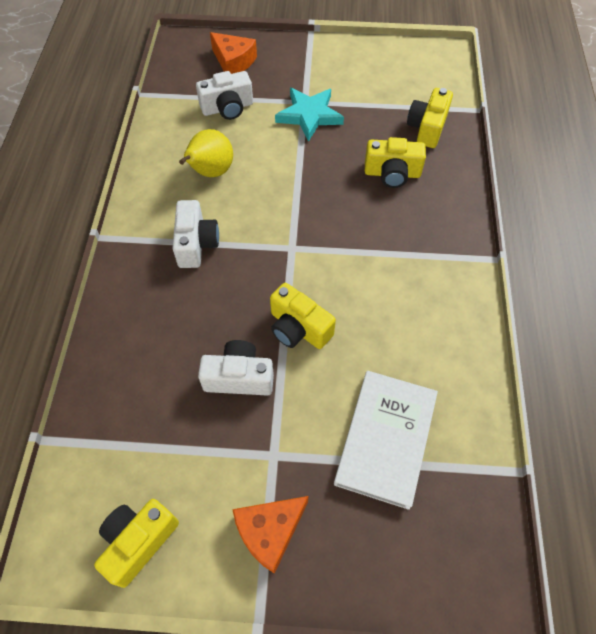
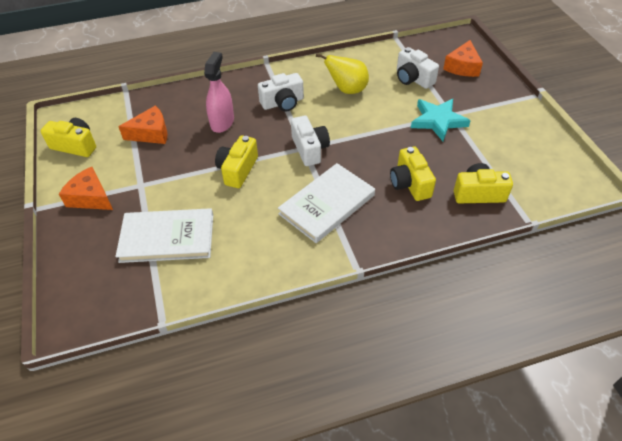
camera: 70 degrees right, 10 degrees down
white camera [198,340,274,396] -> white camera moved to [291,115,330,166]
none -> orange cheese [118,106,168,144]
none -> pink spray bottle [204,52,234,133]
none -> white book [278,163,375,243]

